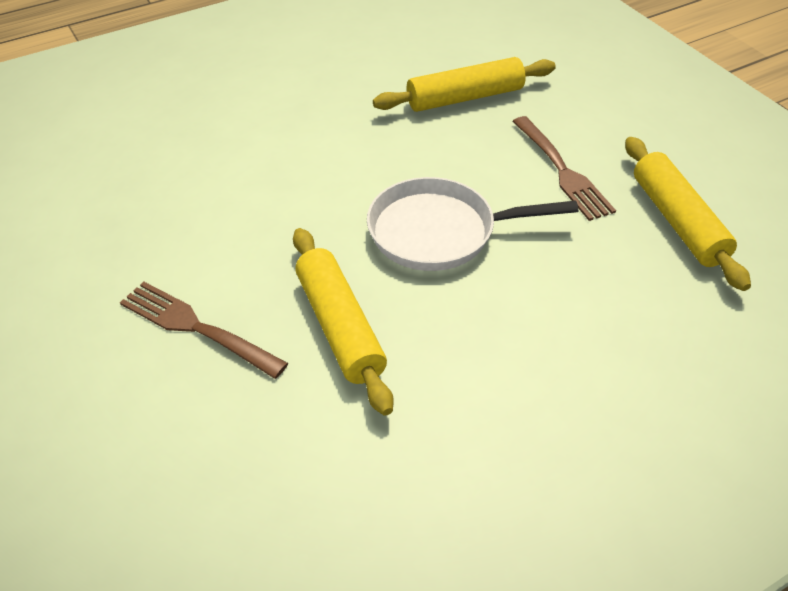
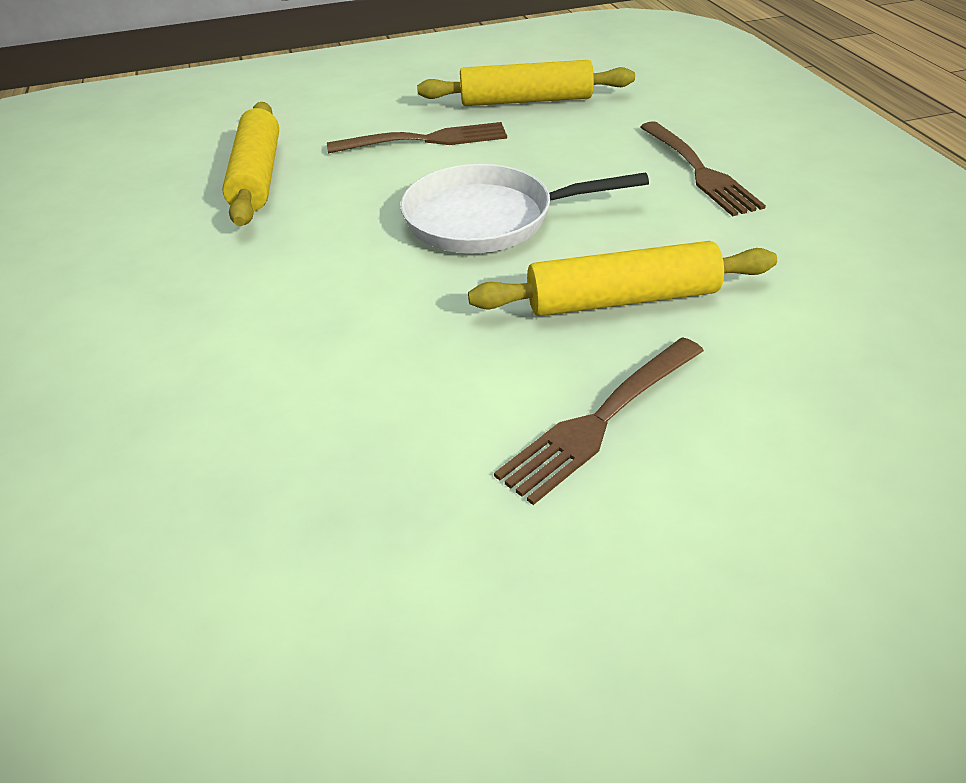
camera: 75 degrees left, 5 degrees down
white pan [367,177,578,271] -> white pan turned 75 degrees clockwise [400,164,649,254]
none -> brown fork [640,121,766,216]

